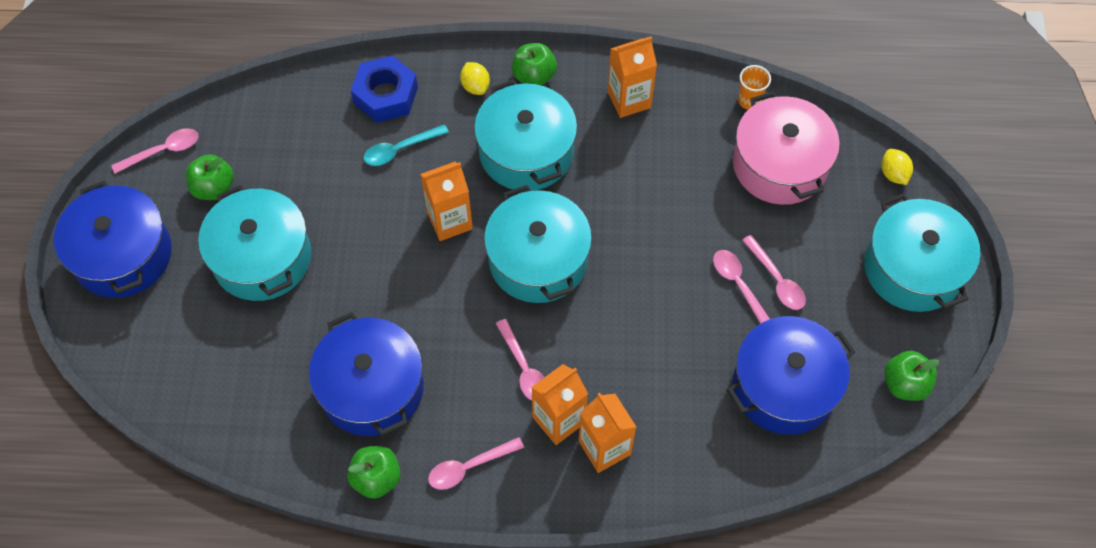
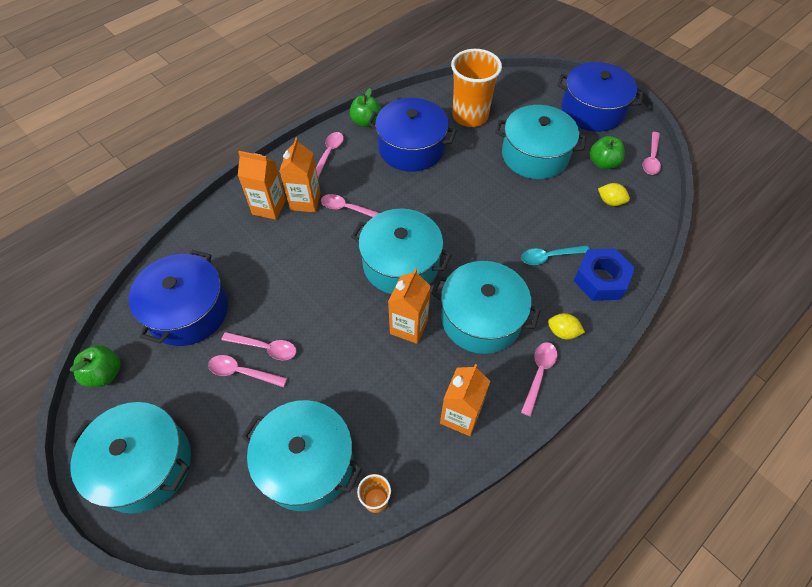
camera: 135 degrees right, 5 degrees down
turquoise spoon [364,124,449,166] -> turquoise spoon turned 120 degrees counterclockwise [521,245,590,265]
orange carton [420,162,473,241] -> orange carton moved to [388,269,431,344]
green apple [512,43,557,86] -> pink spoon [521,342,557,417]
pink pot [733,92,840,205] -> turquoise pot [242,400,362,511]
yellow lemon [882,149,913,185] -> yellow lemon moved to [598,183,630,206]
none -> orange cup [451,49,502,127]

